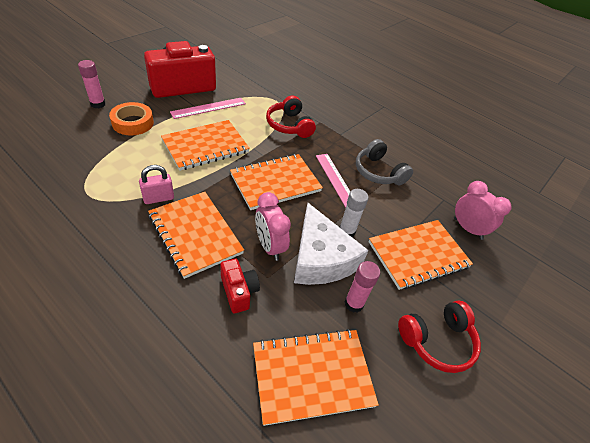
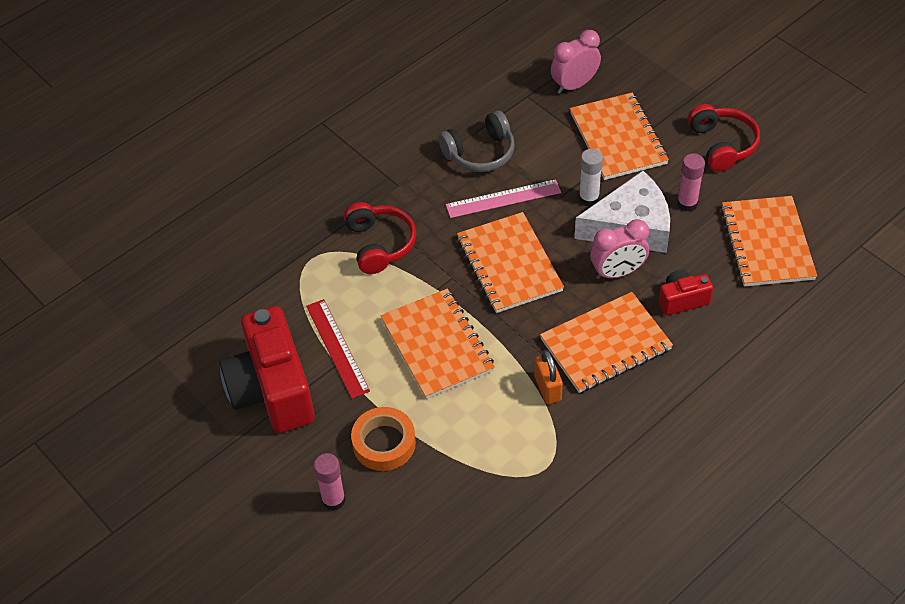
camera: 75 degrees left, 5 degrees up
pink padlock [139,165,174,204] -> orange padlock [534,350,563,404]
pink ruler [170,98,246,119] -> red ruler [306,299,370,399]
red headphones [266,96,316,138] -> red headphones turned 90 degrees counterclockwise [344,202,416,274]

